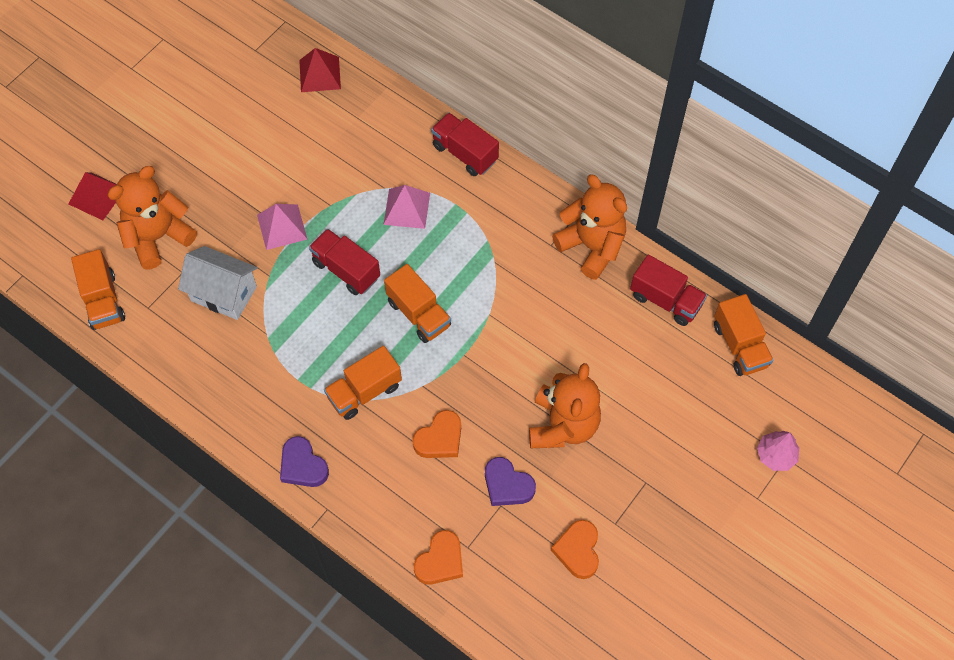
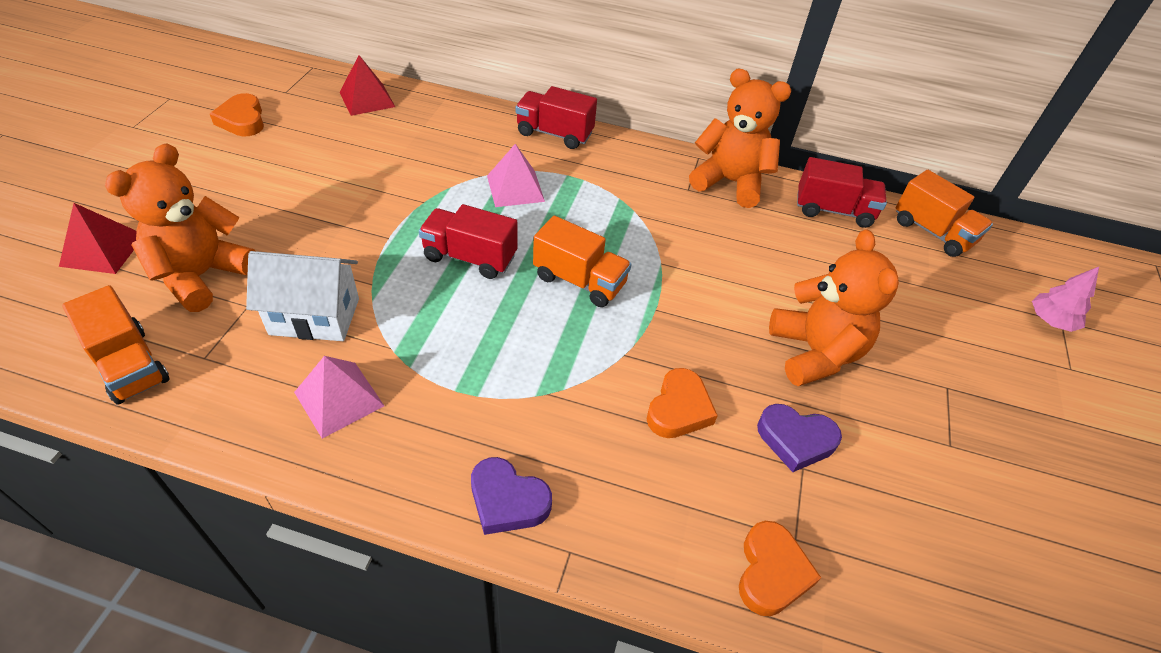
camera: 25 degrees left, 15 degrees down
pink pyramid [257,204,307,250] -> pink pyramid moved to [294,356,384,439]
orange truck [324,346,402,420] -> none
orange heart [551,520,599,579] -> orange heart moved to [210,93,264,136]

